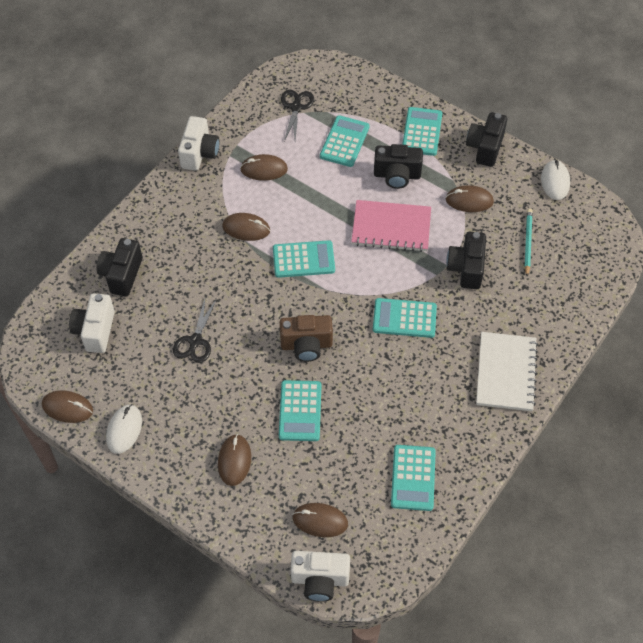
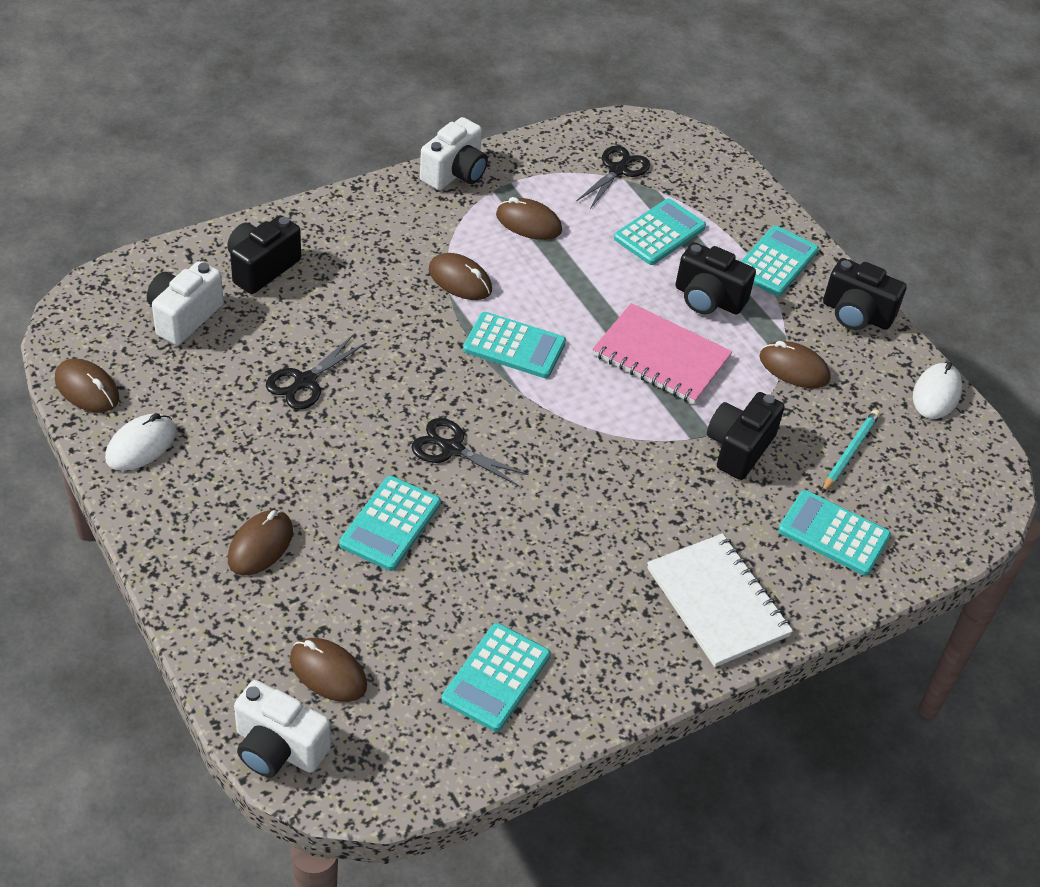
camera: 20 degrees right, 10 degrees down
brown camera [279,315,333,362] -> black scissors [411,418,528,487]
turquoise calculator [373,298,437,338] -> turquoise calculator moved to [778,490,891,576]
black camera [466,112,507,167] -> black camera turned 105 degrees counterclockwise [823,258,907,330]
white notebook [476,332,538,411] -> white notebook turned 60 degrees counterclockwise [647,533,793,667]

